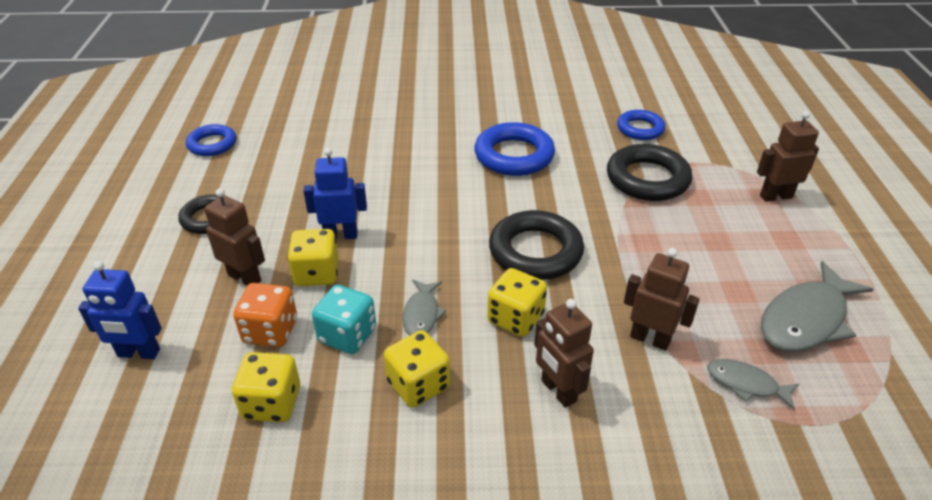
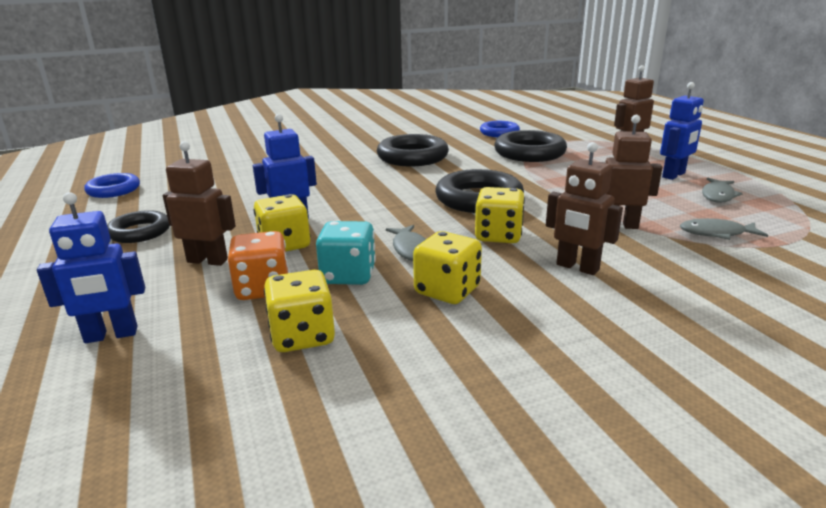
camera: 20 degrees left, 15 degrees down
blue ring [474,122,555,176] -> black ring [377,134,449,166]
grey fish [761,261,874,352] -> grey fish [702,178,743,203], size x0.54
none -> blue robot [660,82,704,180]

